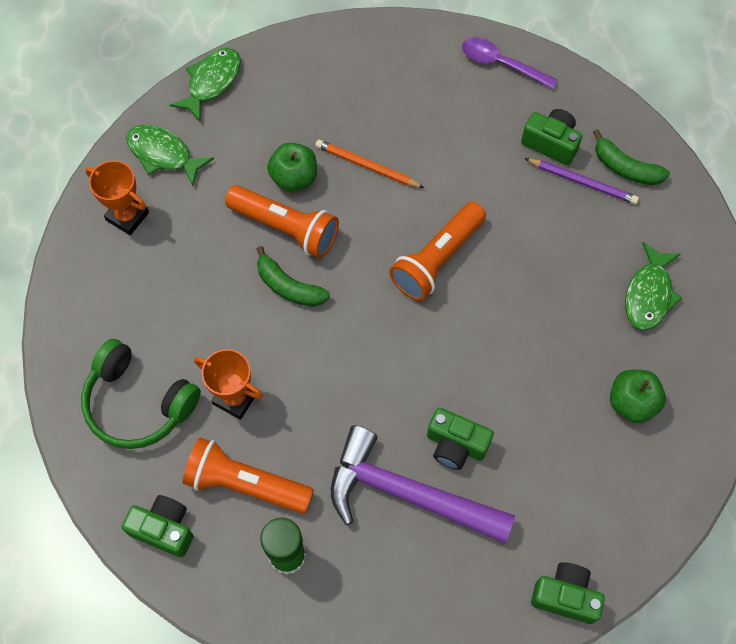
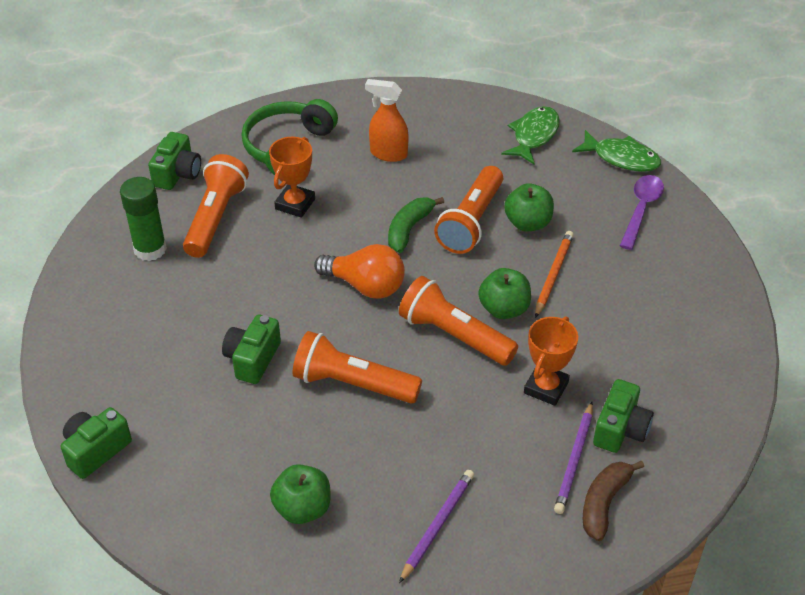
camera: 85 degrees right, 20 degrees down
orange trophy [85,160,149,235] -> orange trophy moved to [524,316,578,406]
purple hammer [331,425,515,543] -> none
purple spoon [462,37,558,89] -> purple spoon moved to [620,175,664,250]
green camera [531,562,605,624] -> green camera turned 150 degrees counterclockwise [61,407,132,479]
green banana [593,129,670,185] -> brown banana [583,461,644,541]
green fish [625,242,682,330] -> purple pencil [399,470,474,583]
none -> orange flashlight [293,331,422,403]
none -> orange light bulb [314,244,405,299]
none -> orange spray bottle [365,79,409,162]
none -> green apple [478,268,531,319]

